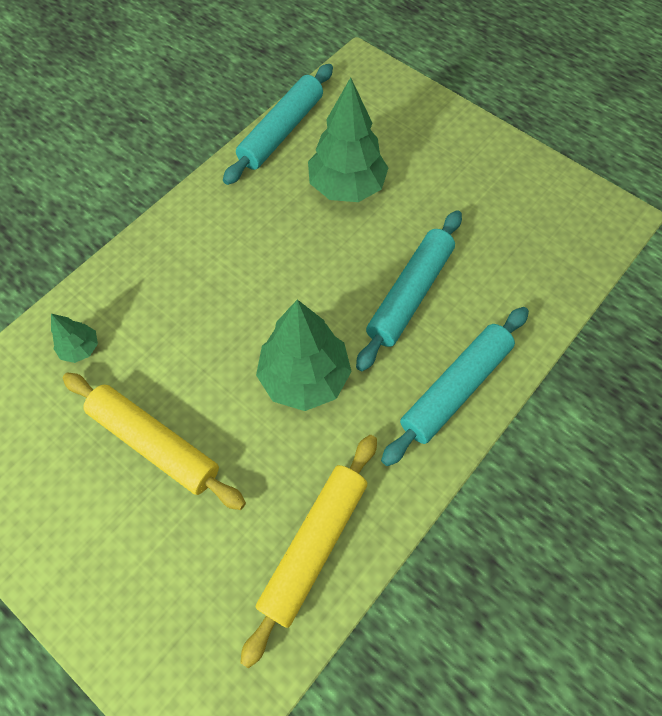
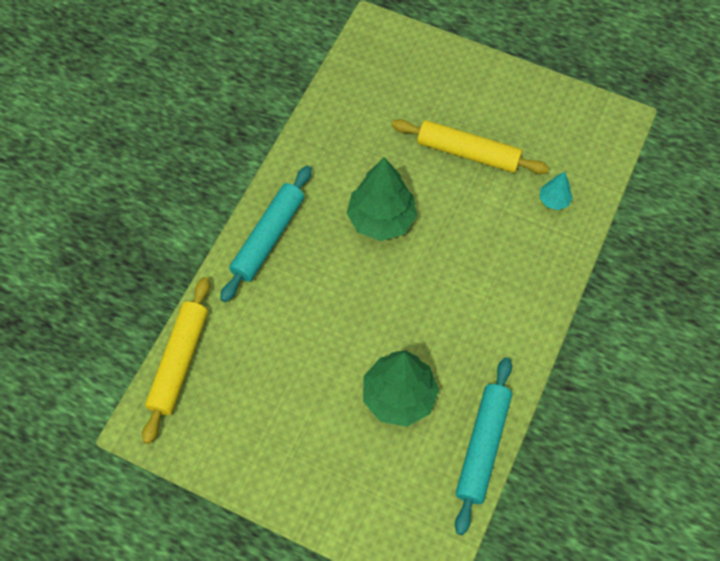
camera: 165 degrees right, 0 degrees up
green tree [51,314,98,363] -> turquoise tree [540,172,573,210]
yellow rolling pin [240,435,377,668] -> yellow rolling pin moved to [142,277,210,444]
turquoise rolling pin [356,210,462,371] -> none

